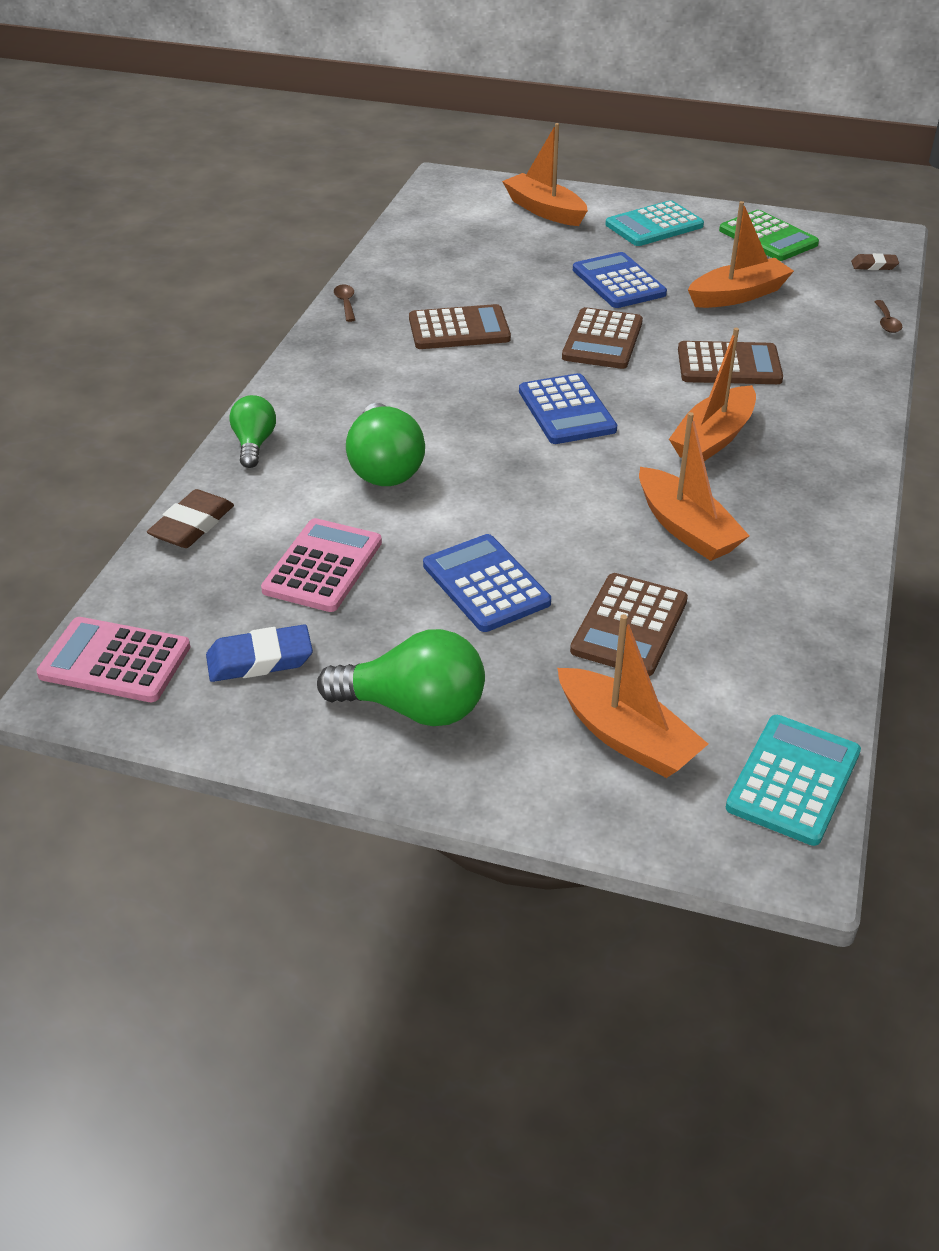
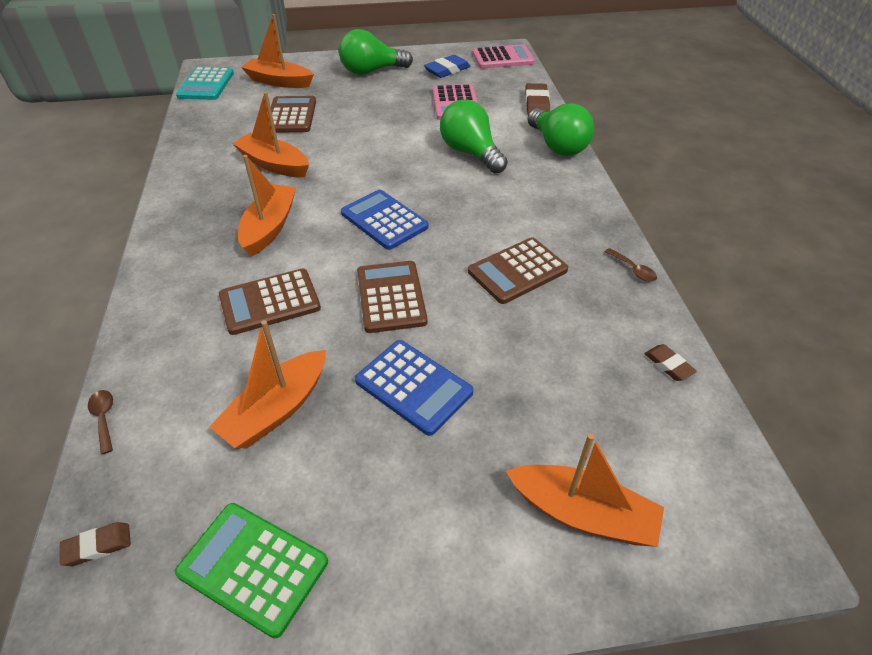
camera: 155 degrees right, 5 degrees up
green light bulb [229,395,276,468] -> green light bulb [527,103,594,156], size x1.64
blue calculator [423,534,551,632] -> none
turquoise calculator [606,200,704,246] -> none
none -> brown eraser [644,344,697,381]

